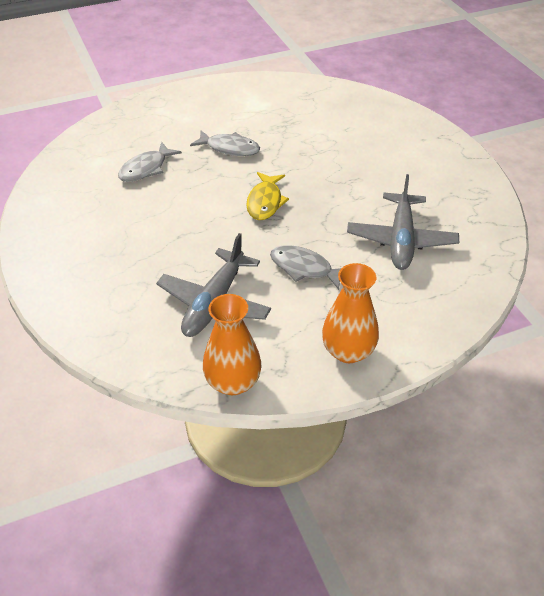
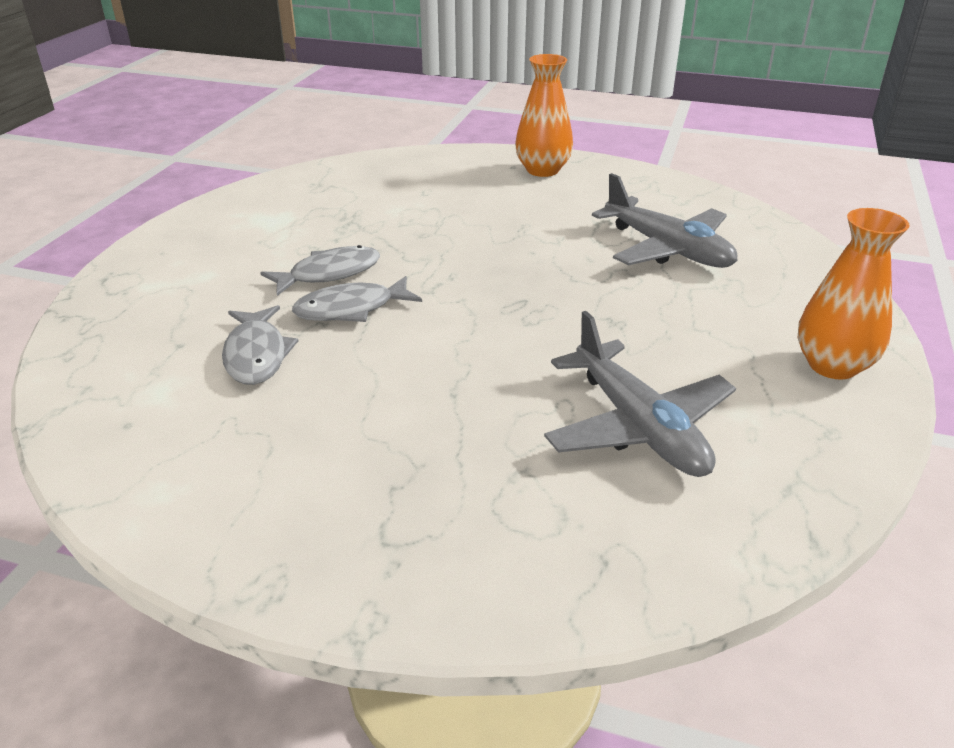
camera: 50 degrees left, 10 degrees down
orange vase [203,294,262,395] -> orange vase moved to [515,54,573,177]
yellow fish [246,172,289,220] -> none
grey fish [270,245,341,290] -> grey fish moved to [292,276,422,322]

